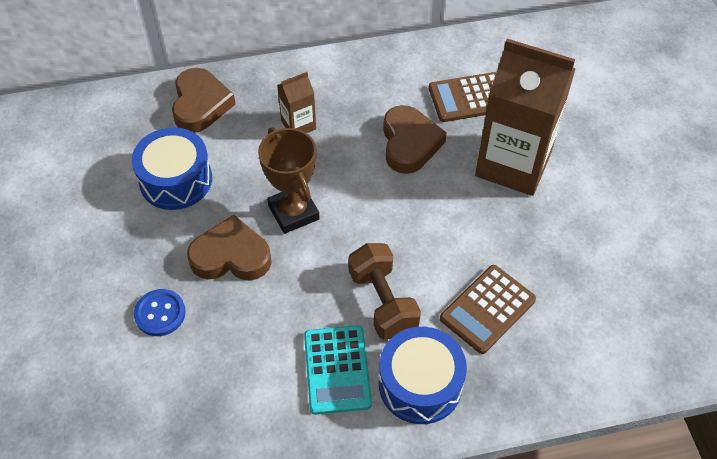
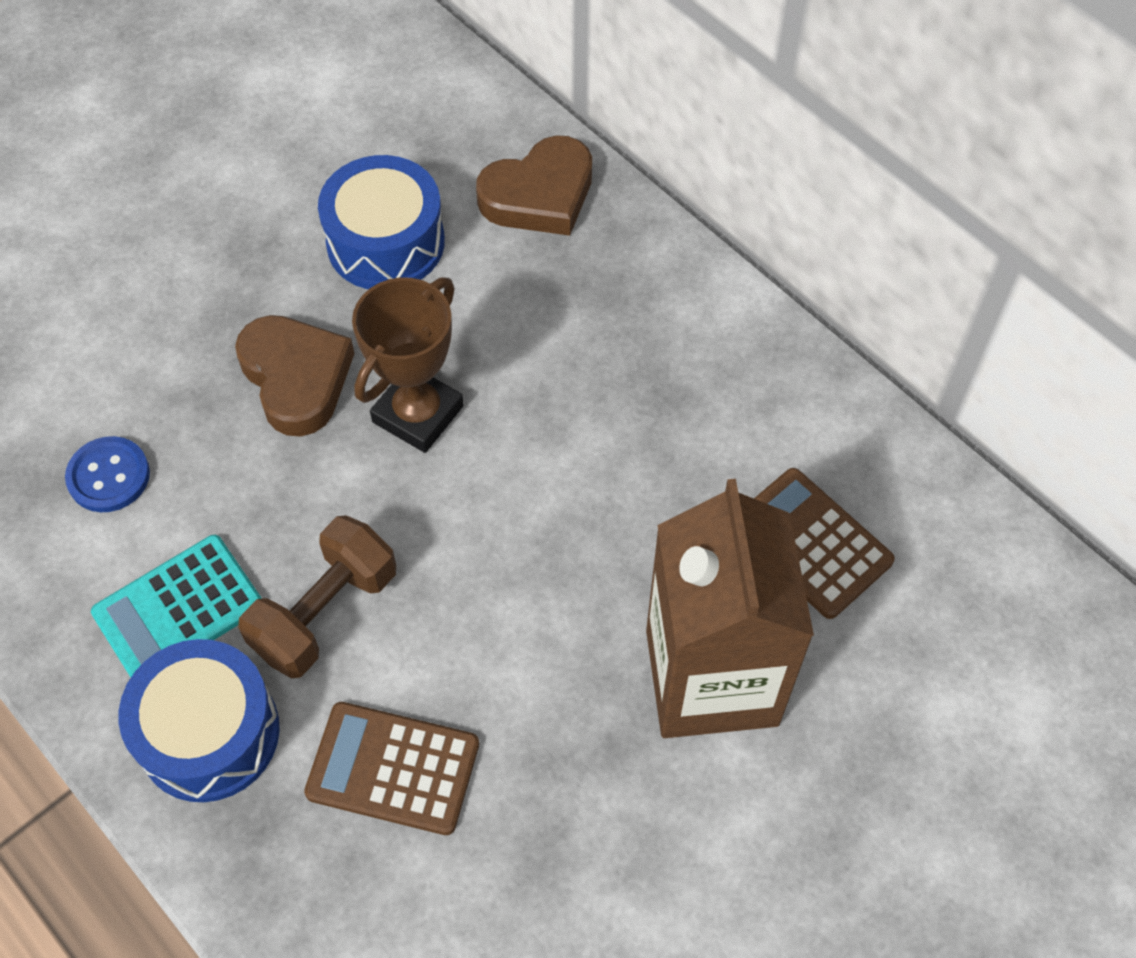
camera: 60 degrees right, 5 degrees up
blue button [134,289,186,336] -> blue button moved to [65,436,150,512]
brown carton [277,72,316,133] -> none
brown heart [383,105,447,174] -> none

